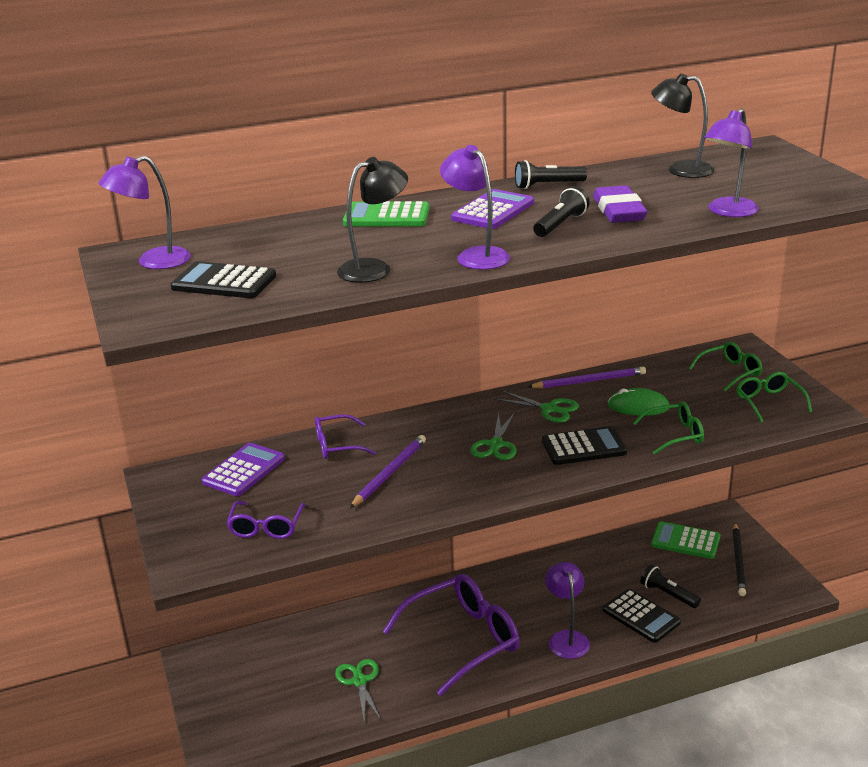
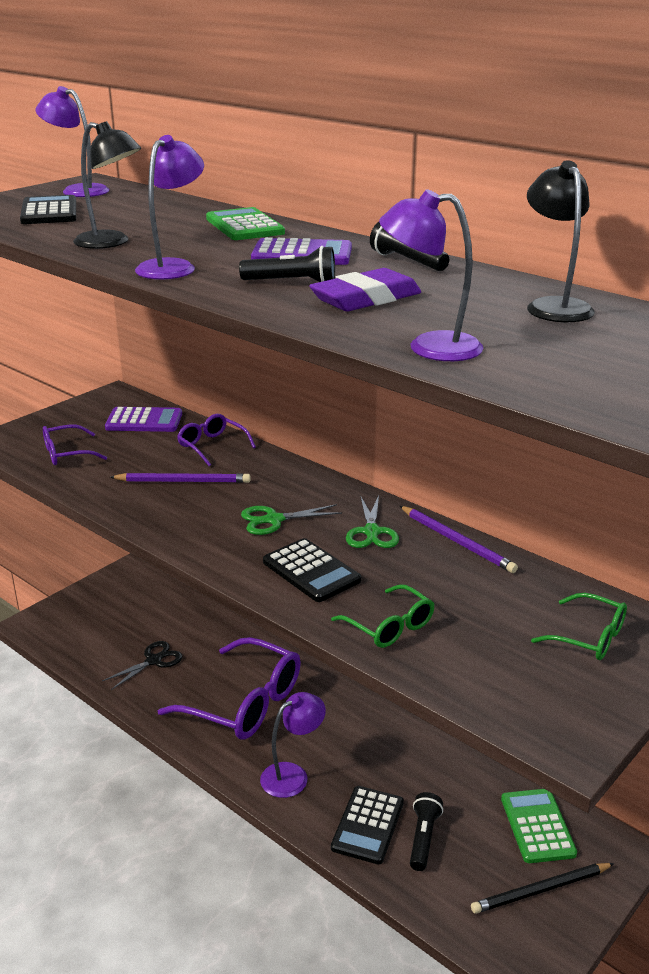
camera: 60 degrees right, 0 degrees up
green scissors [335,659,381,720] -> black scissors [102,641,183,690]
green mouse [608,388,670,416] -> none
green glasses [736,372,812,423] -> none

